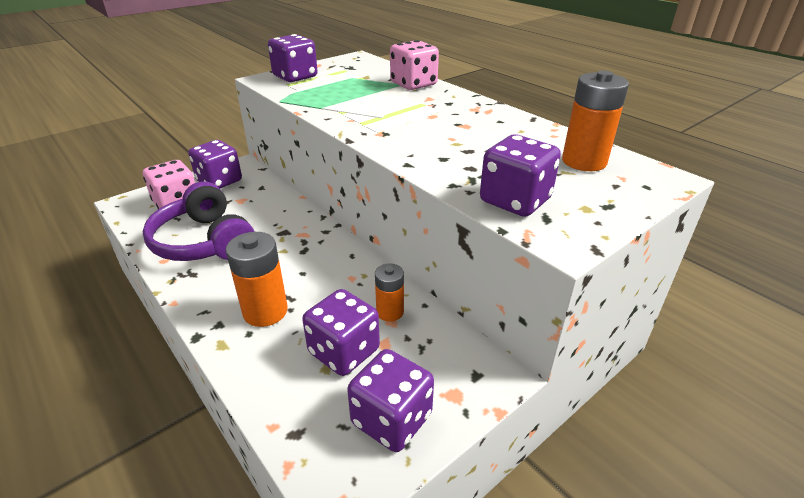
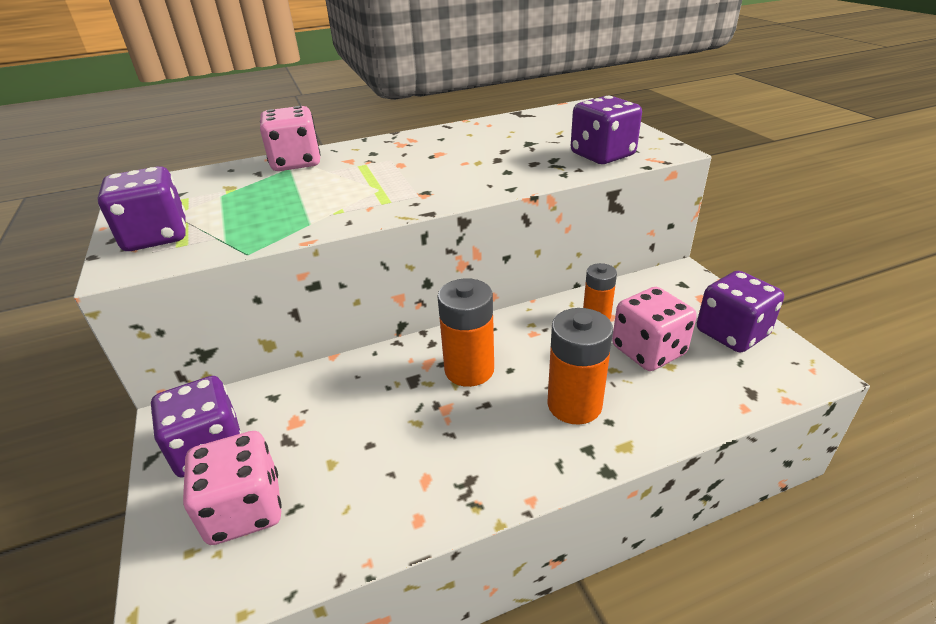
camera: 70 degrees left, 0 degrees up
purple headphones [143,181,255,261] -> none
purple dice [302,289,380,376] -> pink dice [612,287,697,371]
orange battery [562,71,629,171] -> orange battery moved to [437,278,494,387]

